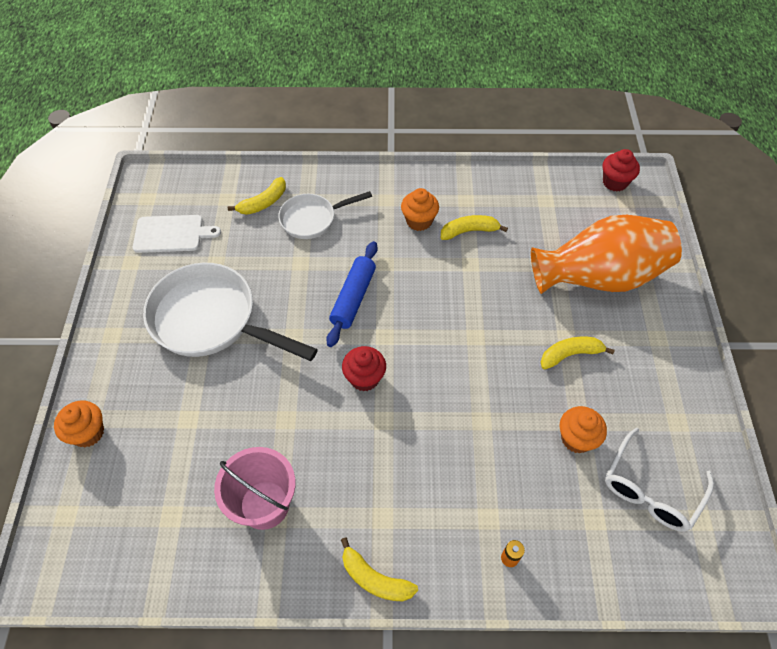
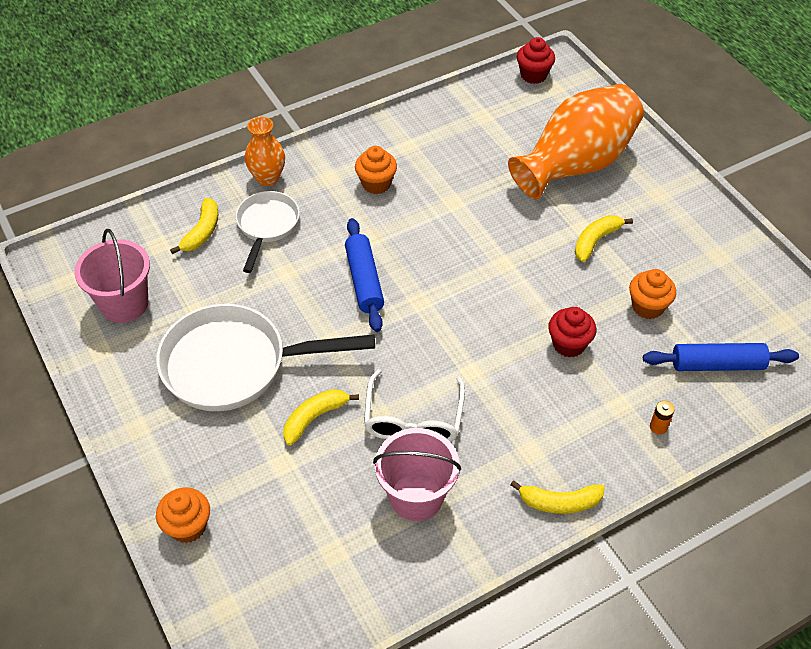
camera: 30 degrees left, 5 degrees down
white cutting board [133,215,221,253] -> pink bucket [74,229,150,323]
white pan [278,191,372,239] -> white pan turned 150 degrees clockwise [236,191,300,273]
red cupcake [342,346,386,392] -> red cupcake moved to [548,307,596,357]
yellow banana [441,215,508,240] -> yellow banana moved to [283,389,359,445]
white glasses [605,428,714,532] -> white glasses moved to [364,369,465,442]
none -> orange vase [245,117,285,186]
none -> blue rolling pin [643,343,799,371]

